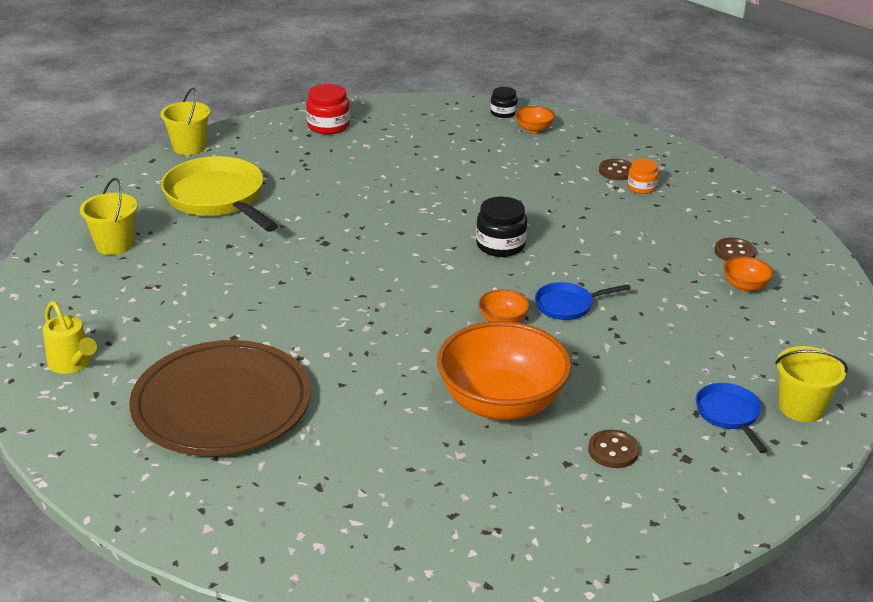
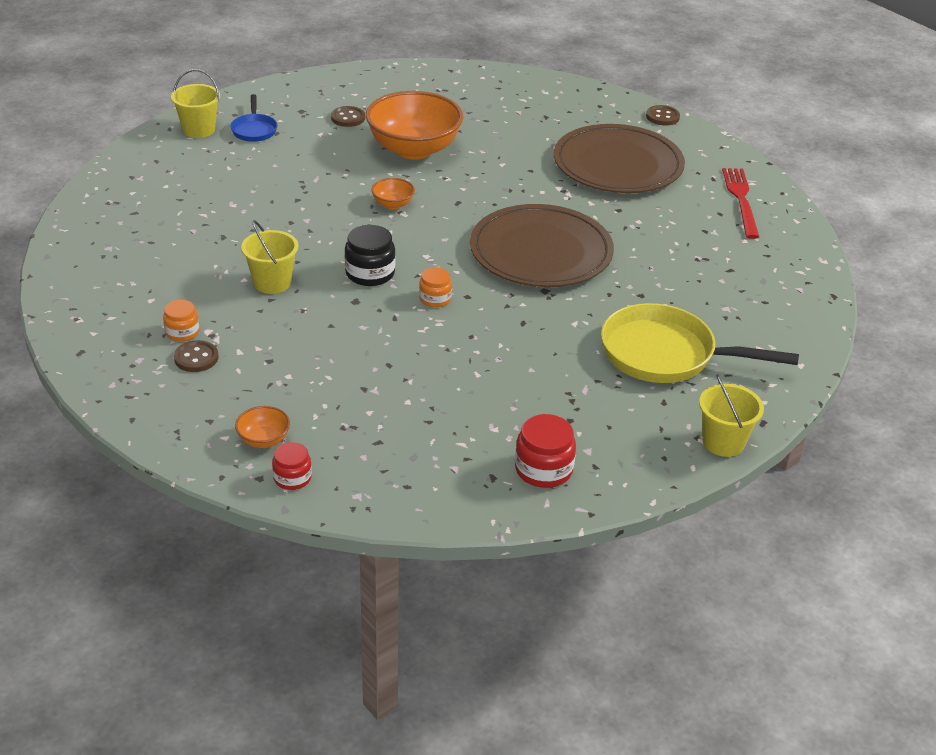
camera: 175 degrees left, 5 degrees up
yellow watering can [43,301,97,374] -> red fork [722,168,759,239]
yellow bucket [80,178,138,255] -> yellow bucket moved to [241,220,299,294]
yellow pan [161,156,278,232] -> yellow pan turned 135 degrees clockwise [601,303,799,383]
black jar [490,87,517,118] -> red jar [272,442,312,490]
blue pan [535,282,631,320] -> none
brown button [715,238,756,261] -> brown button moved to [646,105,680,125]
orange bowl [724,256,773,292] -> none
none -> orange jar [419,267,452,307]
none -> brown plate [470,204,614,287]

